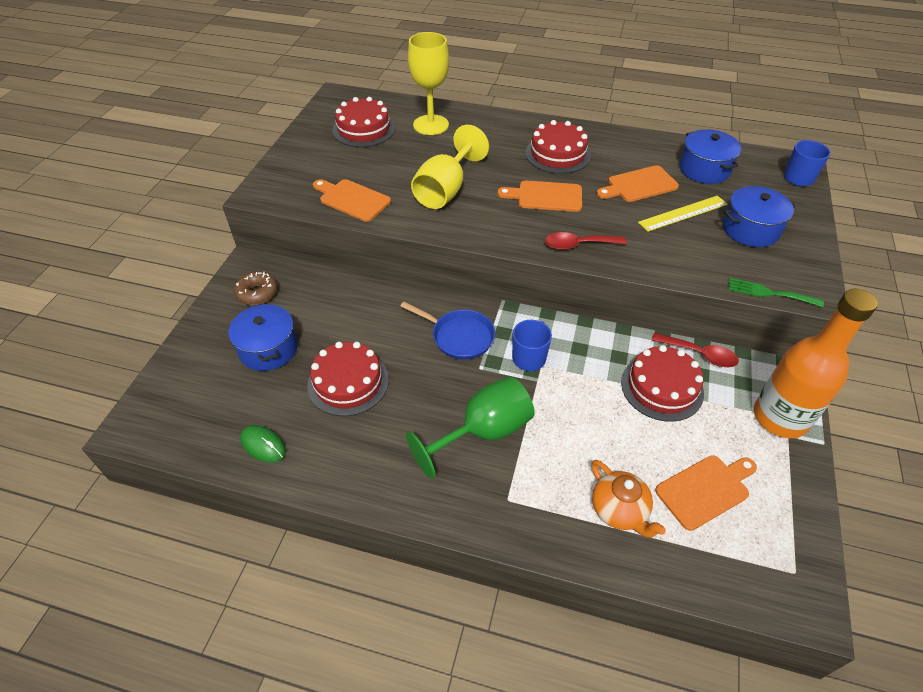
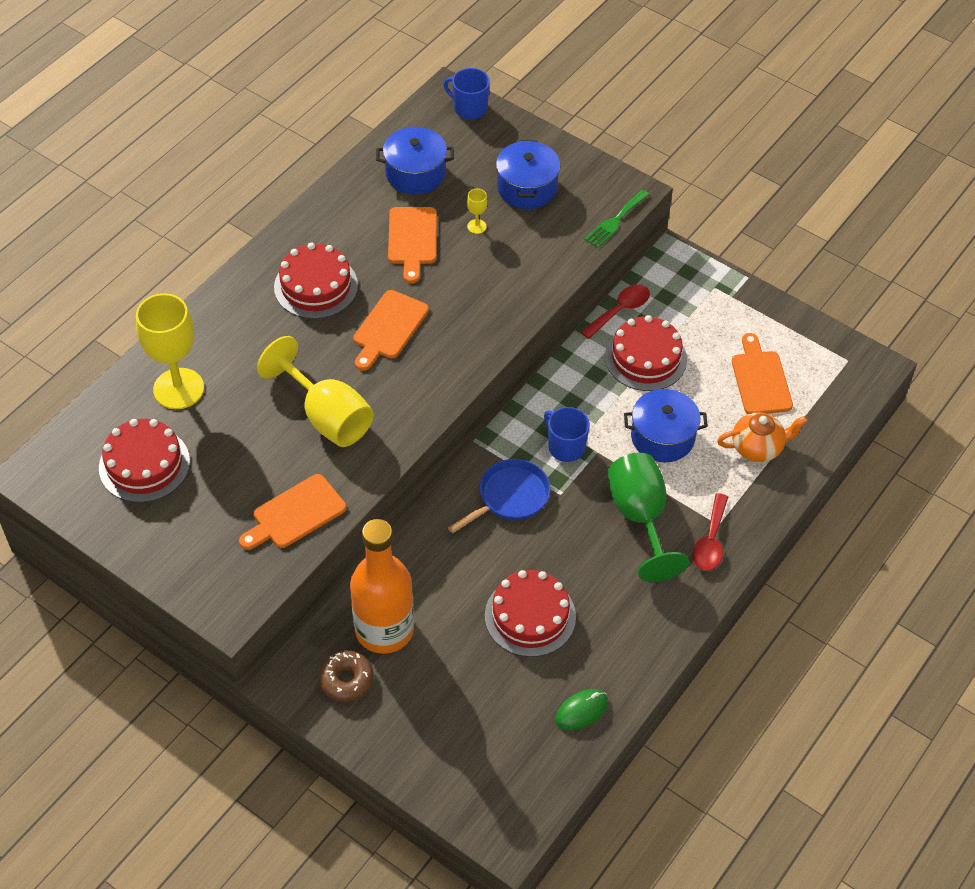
camera: 70 degrees left, 5 degrees up
blue pot [228,303,298,371] -> blue pot moved to [624,389,708,463]
red spoon [545,232,627,250] -> red spoon moved to [692,493,728,571]
yellow ruler [638,196,728,232] -> yellow goblet [467,189,488,234]
orange bottle [754,289,878,438] -> orange bottle moved to [350,519,414,654]

